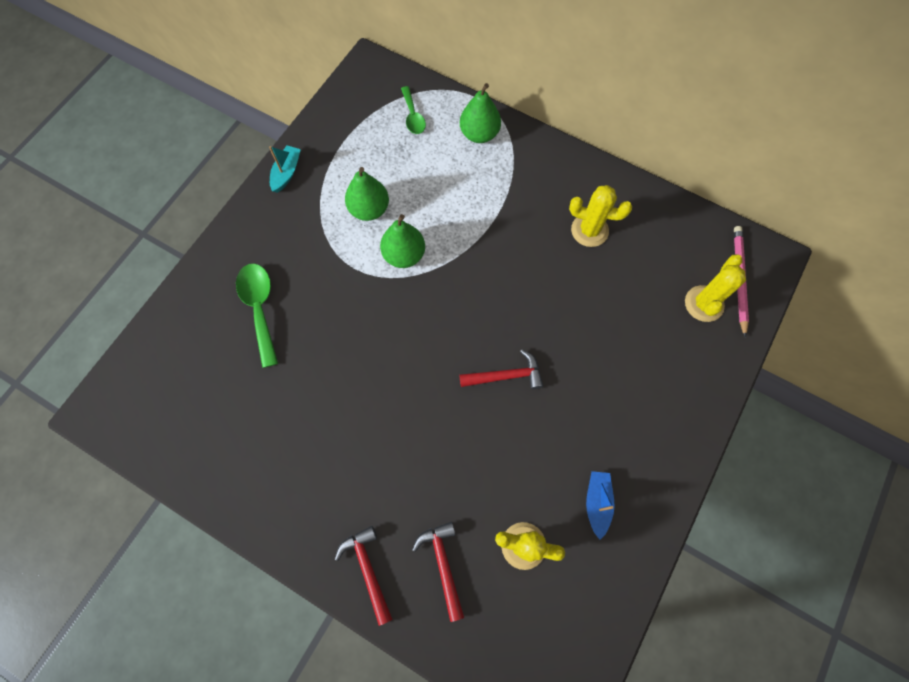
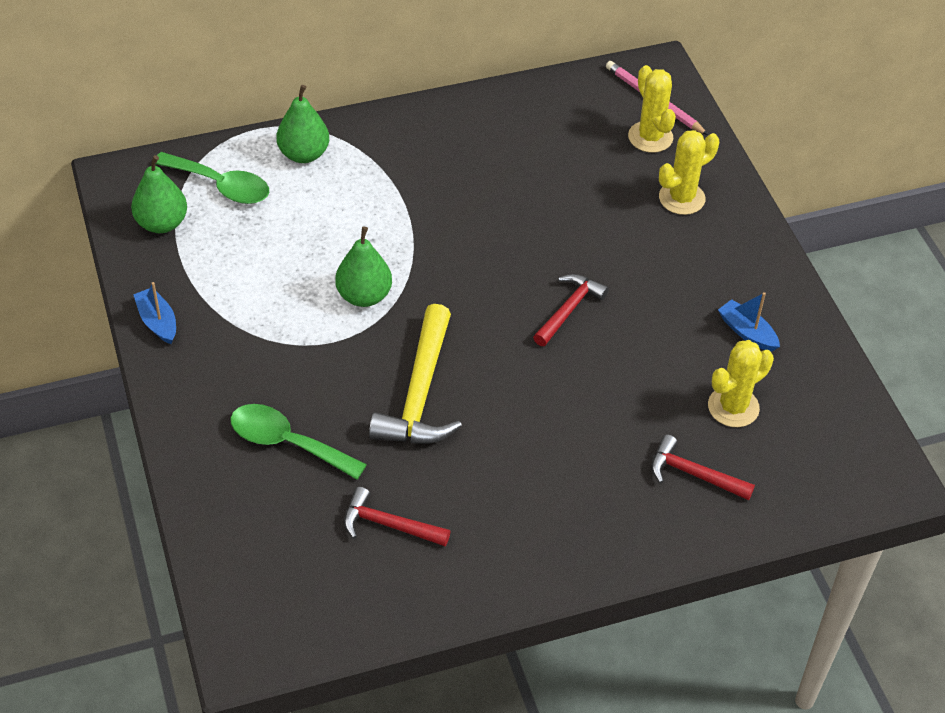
camera: 50 degrees left, 20 degrees down
turquoise boat [269,146,301,193] -> blue boat [133,282,176,344]
red hammer [335,526,392,626] -> red hammer moved to [344,487,451,546]
green pear [345,167,389,221] -> green pear moved to [131,155,187,233]
green spoon [401,86,426,134] -> green spoon [156,152,269,204], size x1.59
yellow cactus [569,185,632,247] -> yellow cactus moved to [659,130,719,215]
none -> yellow hammer [369,304,462,444]

